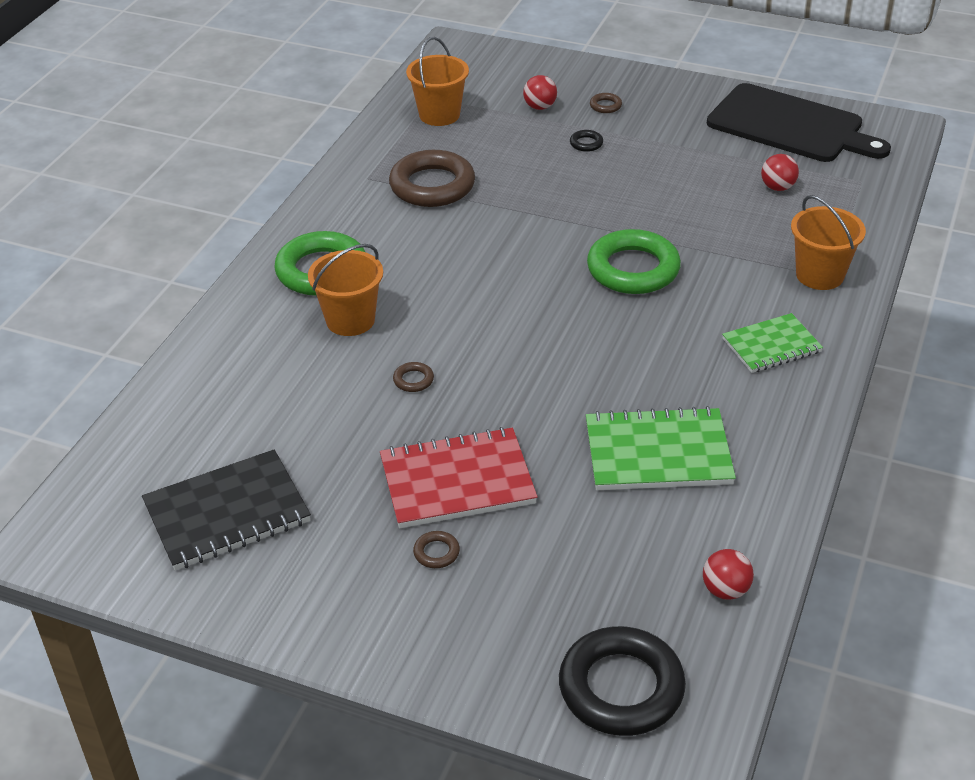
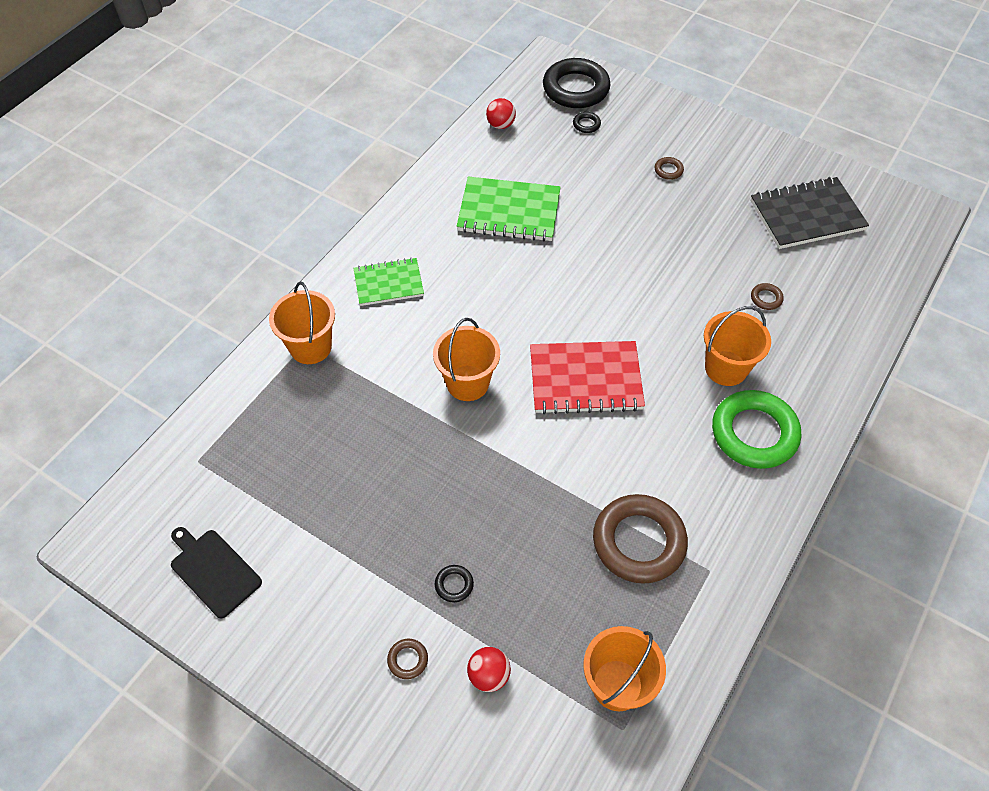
camera: 170 degrees left, 15 degrees up
red notebook [380,427,538,528] -> red notebook moved to [530,341,645,414]
brown ring [393,362,434,392] -> brown ring moved to [751,283,784,310]
green ring [587,229,681,294] -> orange bucket [433,318,500,401]
black cutting board [707,83,891,162] -> black cutting board [171,527,262,618], size x0.53
red ball [761,154,799,191] -> none
none -> black ring [573,112,601,133]

